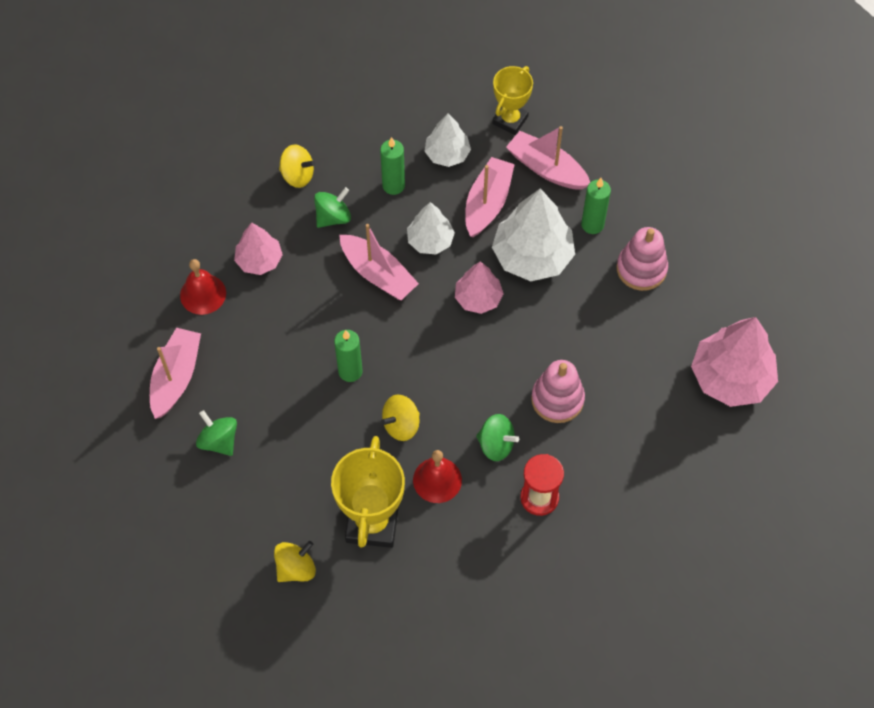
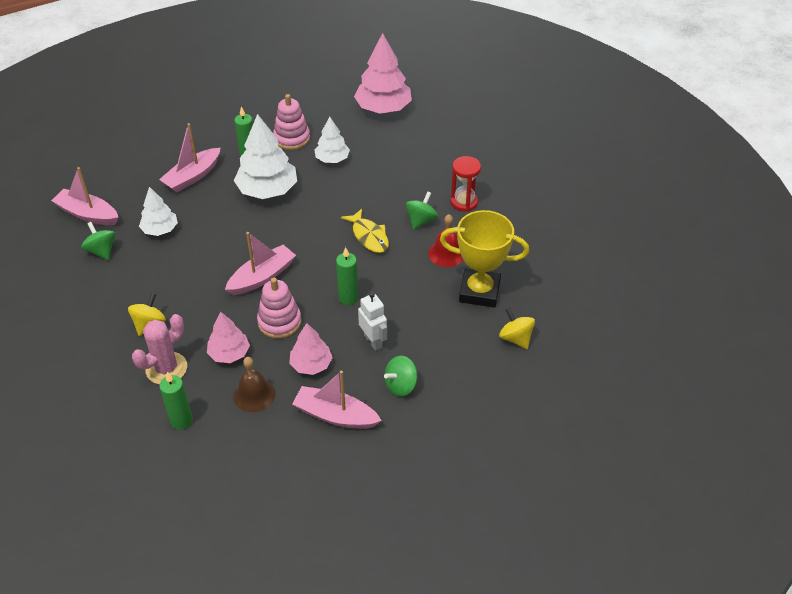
camera: 85 degrees left, 15 degrees down
red bell [180,259,226,315] -> brown bell [233,357,275,412]
green spinning top [314,187,351,228] -> green spinning top moved to [81,222,116,260]
green candle [380,137,405,195] -> green candle moved to [159,372,193,430]
yellow spinning top [381,395,420,441] -> none
white tree [407,202,455,255] -> white tree moved to [314,117,350,163]
pink tree [455,261,504,314] -> pink tree moved to [289,323,333,375]
pink boat [465,157,515,237] -> pink boat moved to [51,167,119,225]
yellow trophy [492,66,533,135] -> none
pink stacking toy [531,360,585,423] -> pink stacking toy moved to [257,278,302,339]
none -> pink cactus [132,314,187,385]
none -> yellow fish [341,209,389,253]
none -> white robot [358,292,387,351]

